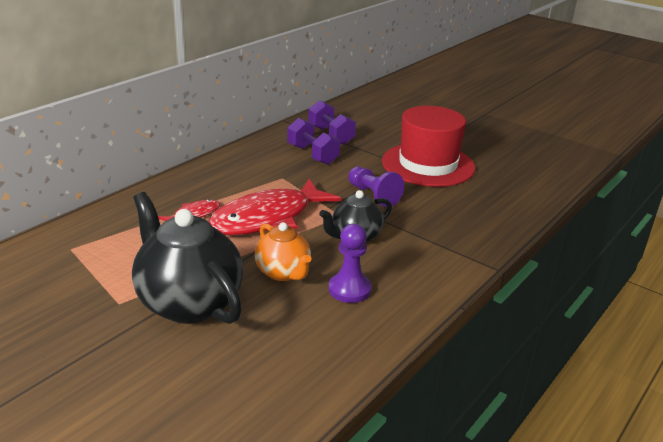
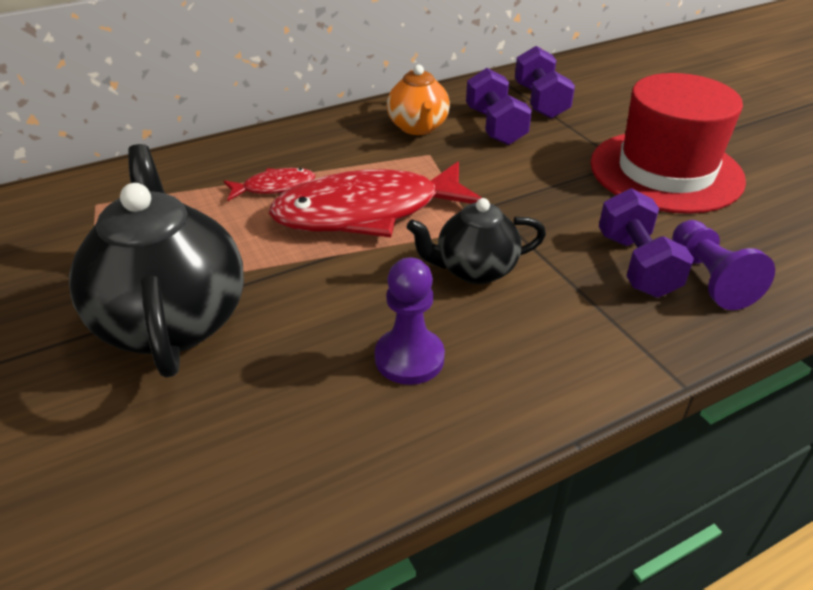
camera: 25 degrees right, 10 degrees up
orange teapot [255,222,311,281] -> orange teapot moved to [387,65,450,135]
purple pawn [348,167,404,207] -> purple pawn moved to [672,220,775,310]
none -> purple dumbbell [599,188,694,298]

